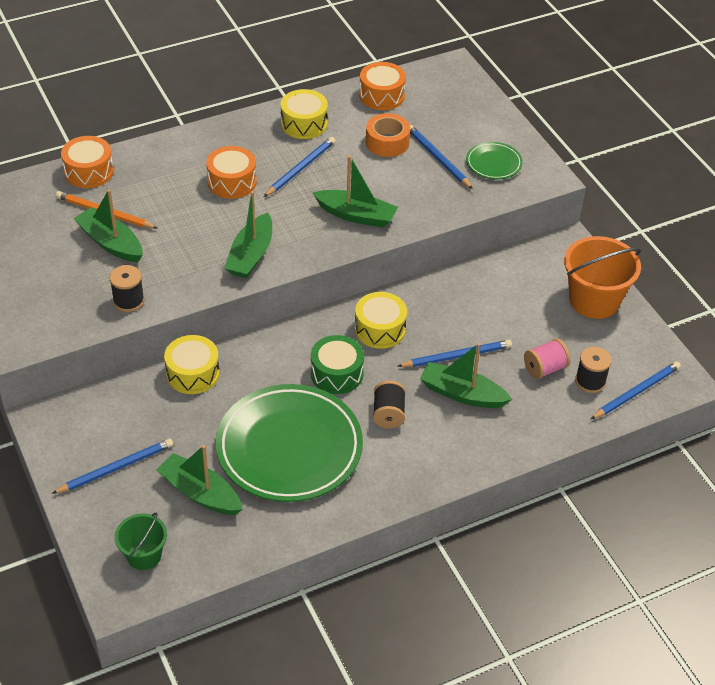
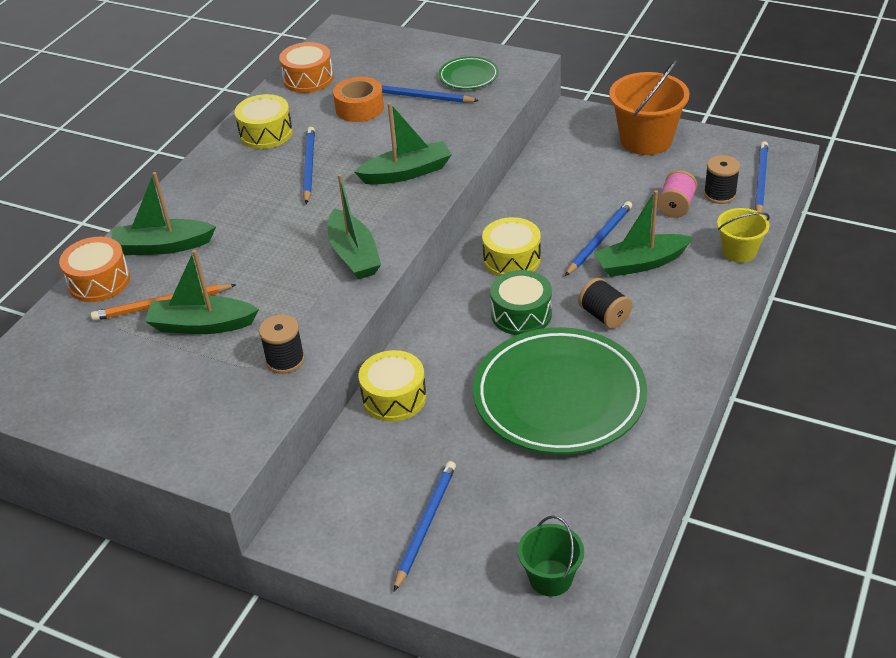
camera: 35 degrees left, 5 degrees down
green boat [156,445,243,515] -> green boat moved to [112,172,216,255]
orange drum [206,146,257,199] -> none
none -> yellow bucket [717,208,770,263]

